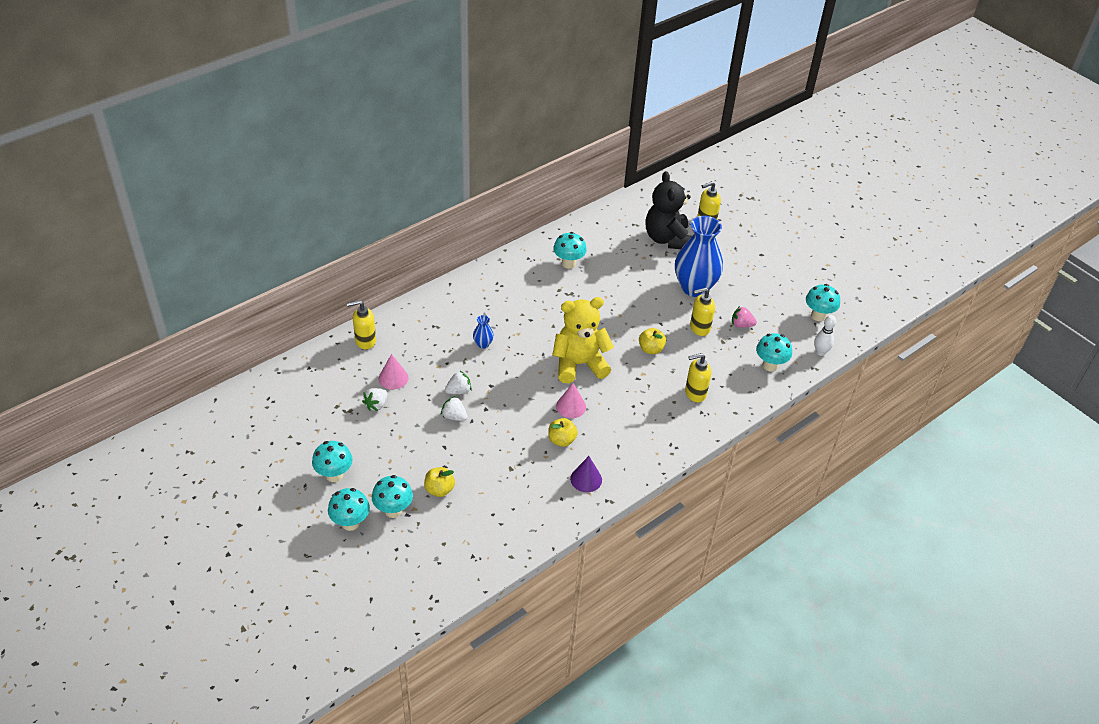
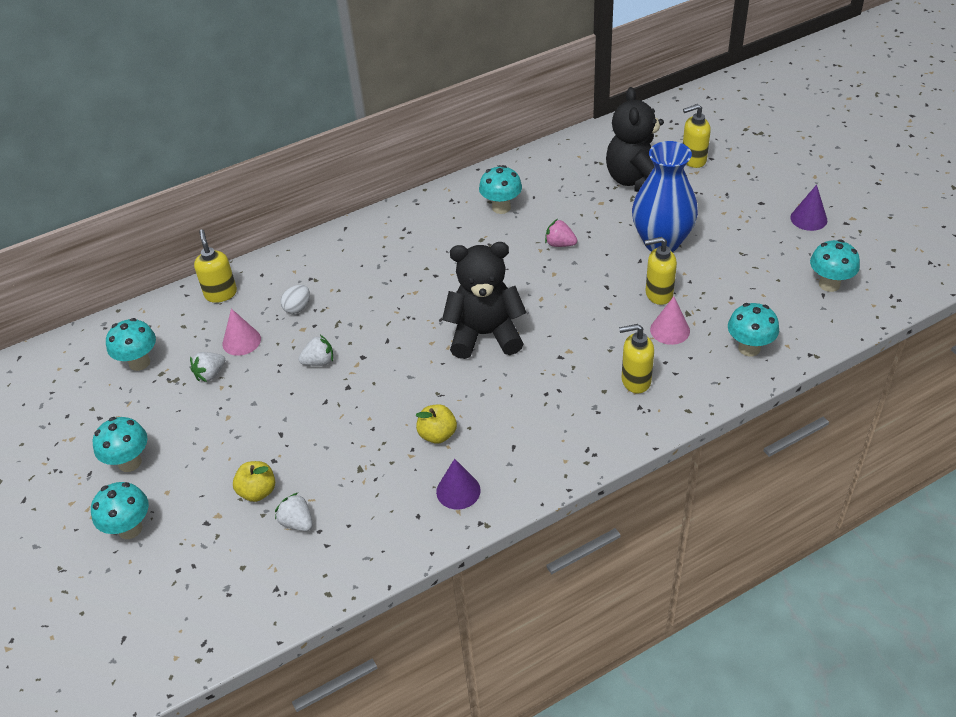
camera: 15 degrees right, 0 degrees up
yellow soap dispenser [347,300,376,349] -> yellow soap dispenser turned 75 degrees clockwise [194,229,237,303]
turquoise mushroom [372,475,413,518] -> turquoise mushroom moved to [106,318,156,371]
white strawberry [441,396,467,421] -> white strawberry moved to [275,493,312,531]
blue vase [473,315,494,349] -> none
yellow teddy bear [552,297,614,383] -> black teddy bear [442,242,527,359]
pink cone [556,383,586,418] -> pink cone moved to [650,296,690,345]
yellow apple [639,328,666,354] -> none
pink strawberry [732,306,757,328] -> pink strawberry moved to [545,219,577,247]
white bowling pin [814,315,836,356] -> none
none -> white egg [280,285,310,314]
none -> purple cone [790,185,827,231]

